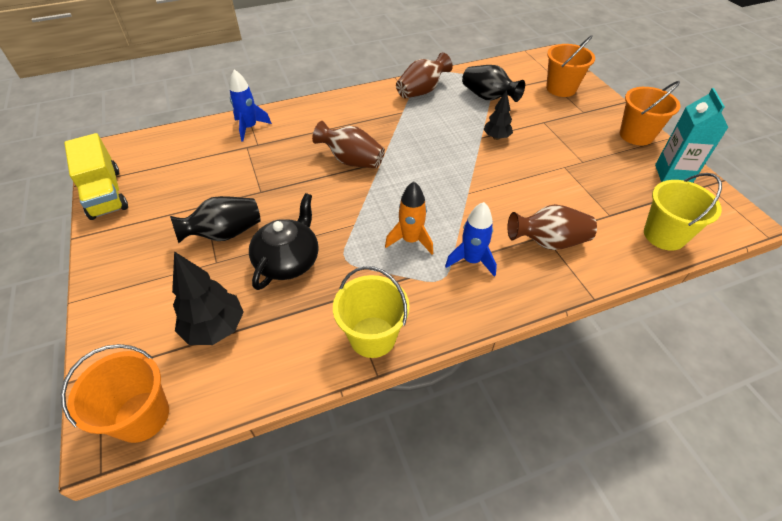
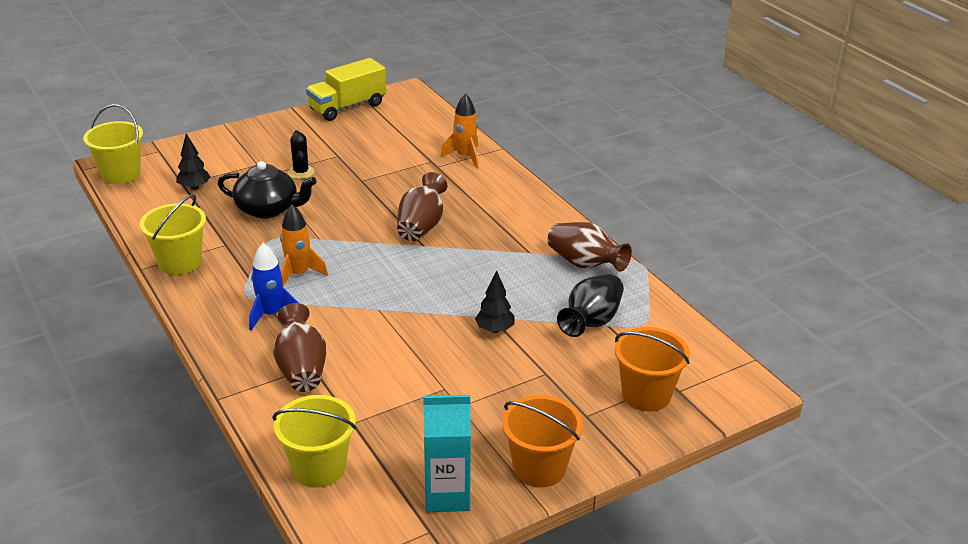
camera: 80 degrees right, 15 degrees down
orange bucket [61,344,169,443] -> yellow bucket [83,104,143,184]
black vase [170,196,261,243] -> black cactus [288,130,315,179]
black tree [172,251,244,345] -> black tree [176,133,210,190], size x0.63
blue rocket [229,69,272,142] -> orange rocket [440,93,479,168]

